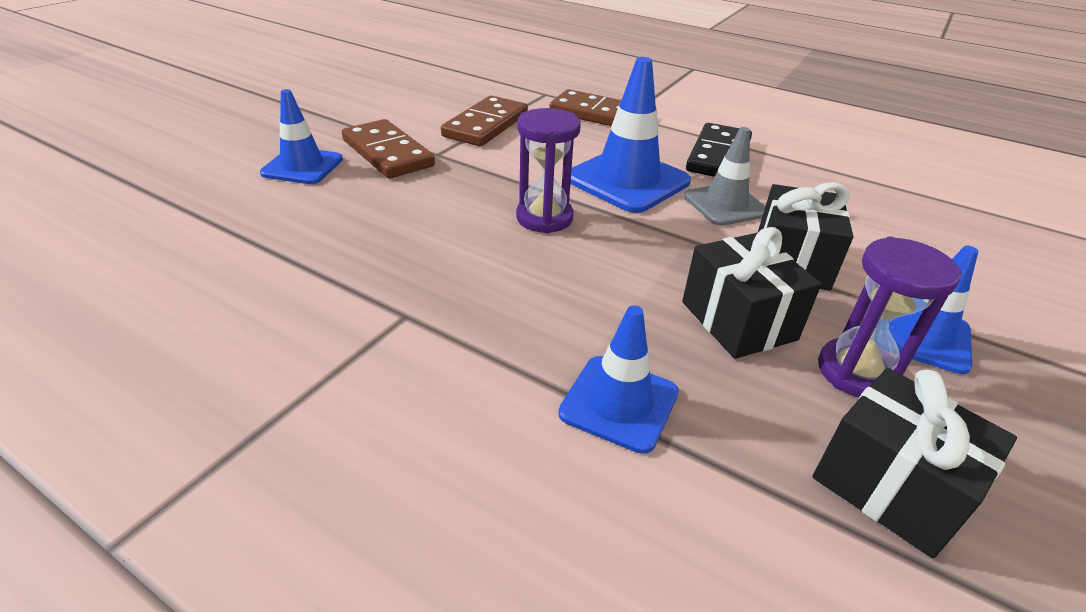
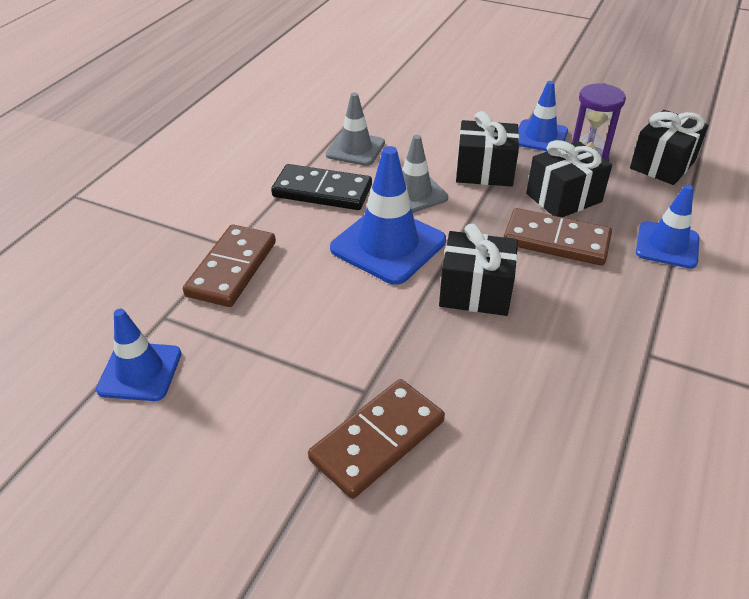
camera: 95 degrees left, 5 degrees up
blue traffic cone [260,89,343,184] -> blue traffic cone moved to [96,309,181,401]
brown domino [441,96,528,146] -> brown domino moved to [504,208,612,266]
purple hourglass [516,108,581,233] -> black gift [439,224,518,316]
none -> grey traffic cone [326,92,385,166]

